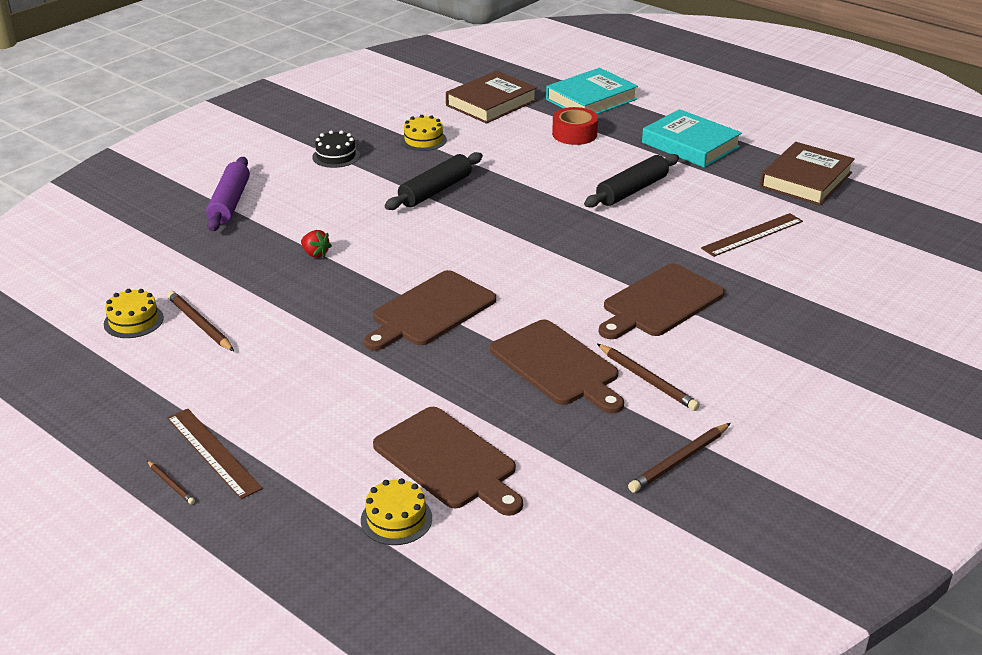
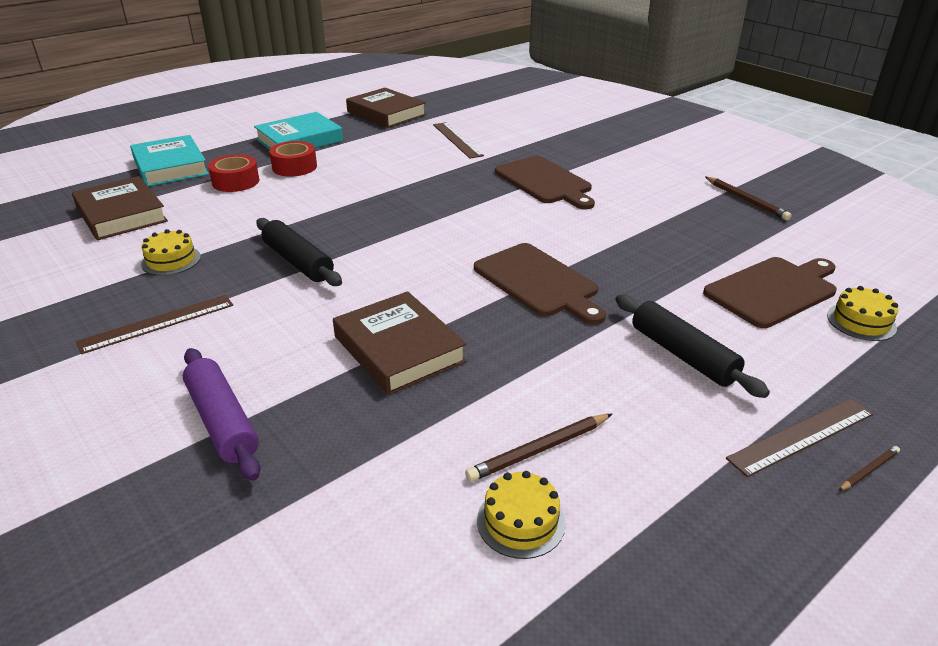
camera: 80 degrees left, 0 degrees up
purple rolling pin [206,157,250,231] -> purple rolling pin turned 45 degrees clockwise [183,348,260,481]
red strawberry [301,230,332,258] -> brown book [333,291,467,395]
black cake [312,130,360,168] -> brown ruler [76,295,233,354]
brown cutting board [490,320,624,414] -> none
black rolling pin [584,154,679,208] -> black rolling pin moved to [615,295,770,398]
brown pencil [597,344,700,411] -> none
none -> red tape [269,141,317,177]

